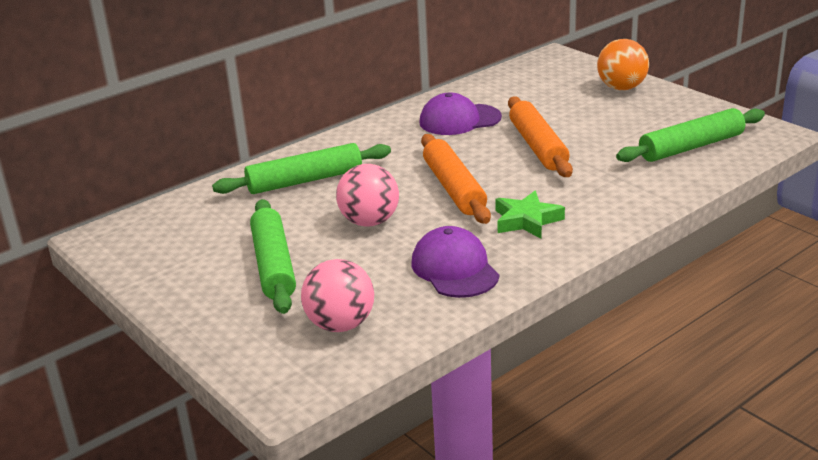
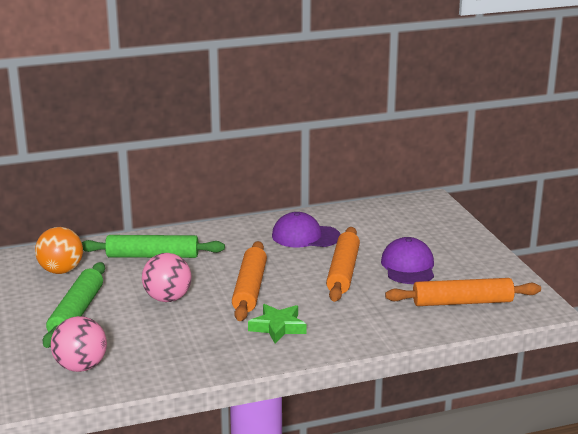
camera: 20 degrees right, 5 degrees down
purple cap [412,226,499,298] -> purple cap moved to [381,237,434,284]
orange ball [597,39,649,90] -> orange ball moved to [35,227,83,274]
green rolling pin [616,108,765,162] -> orange rolling pin [385,278,541,306]

